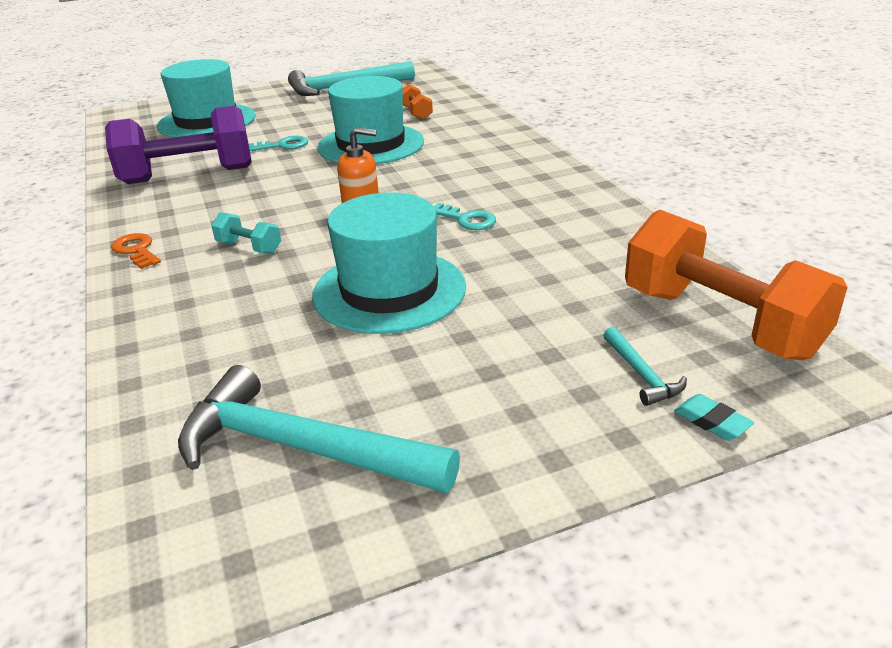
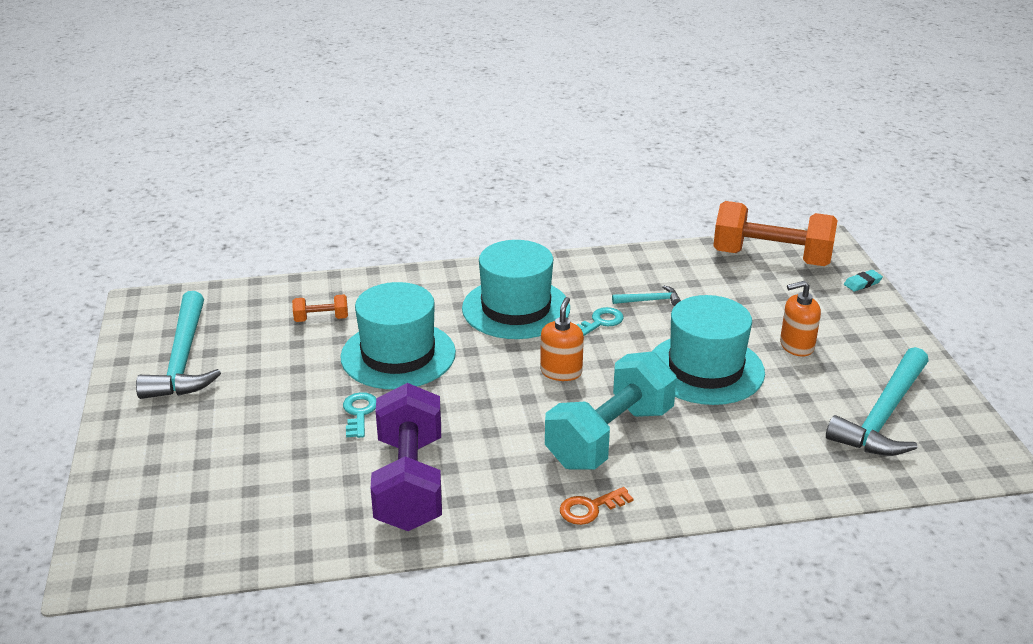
camera: 80 degrees left, 0 degrees up
turquoise hat [157,59,256,137] -> turquoise hat moved to [462,240,570,339]
turquoise dumbbell [211,212,281,254] -> turquoise dumbbell [545,351,677,469], size x2.32
turquoise hammer [603,327,687,406] -> turquoise hammer moved to [612,285,681,306]
orange dumbbell [625,209,848,360] -> orange dumbbell turned 45 degrees clockwise [713,201,838,266]
none -> orange soap dispenser [780,281,821,357]

